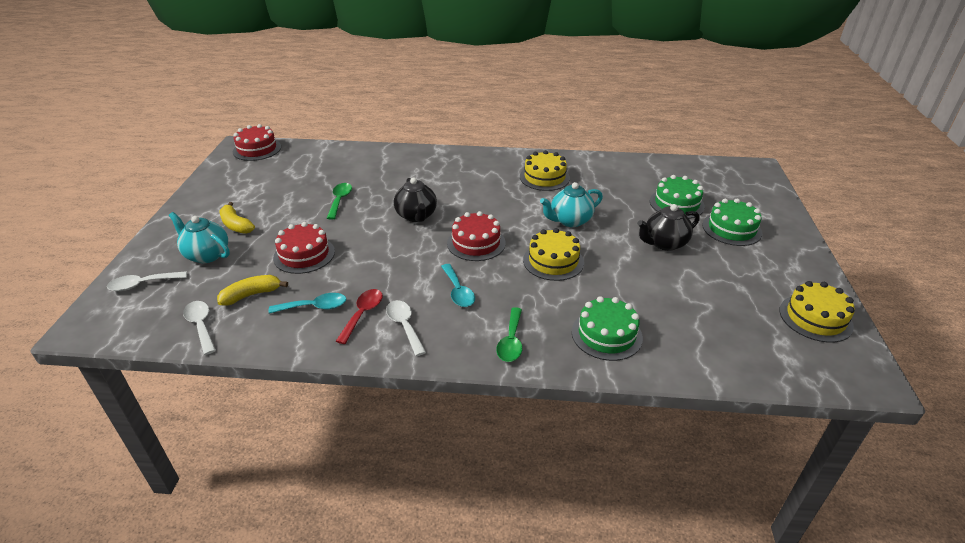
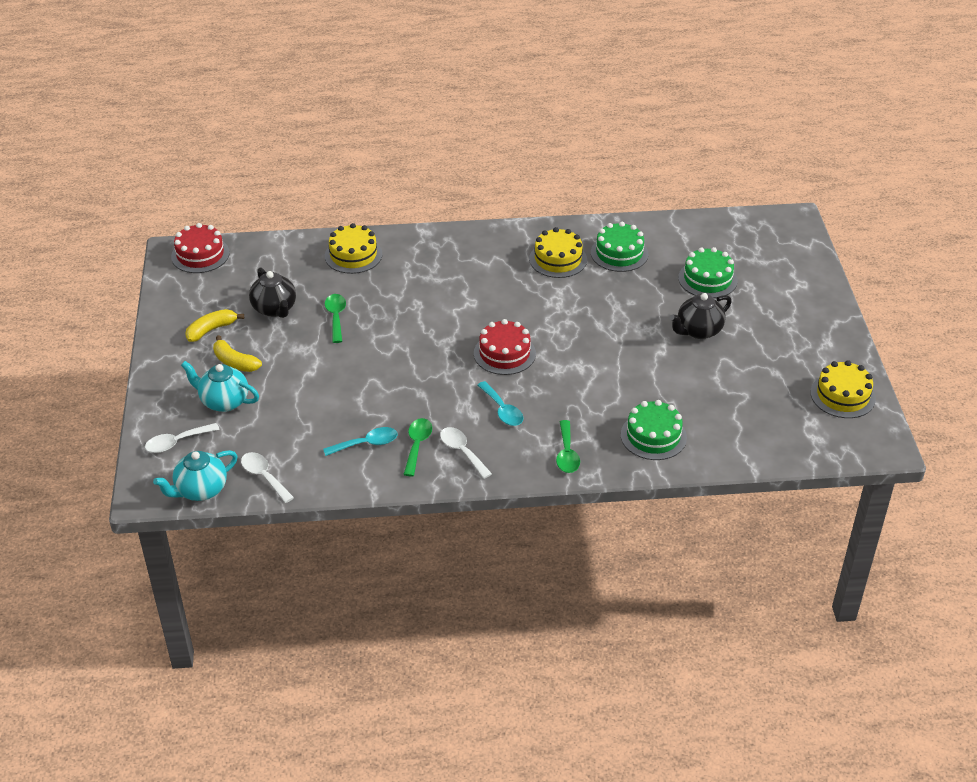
camera: 10 degrees left, 5 degrees up
yellow banana [217,275,288,305] -> yellow banana moved to [185,309,244,342]
red cake [273,222,335,274] -> none
red spoon [336,289,383,344] -> green spoon [403,418,432,476]
black teapot [394,178,437,222] -> black teapot moved to [249,267,296,318]
yellow cake [523,228,584,281] -> yellow cake moved to [325,223,382,274]
turquoise teapot [540,182,603,227] -> turquoise teapot moved to [153,450,238,501]
green cake [702,199,762,246] -> green cake moved to [591,222,648,272]

